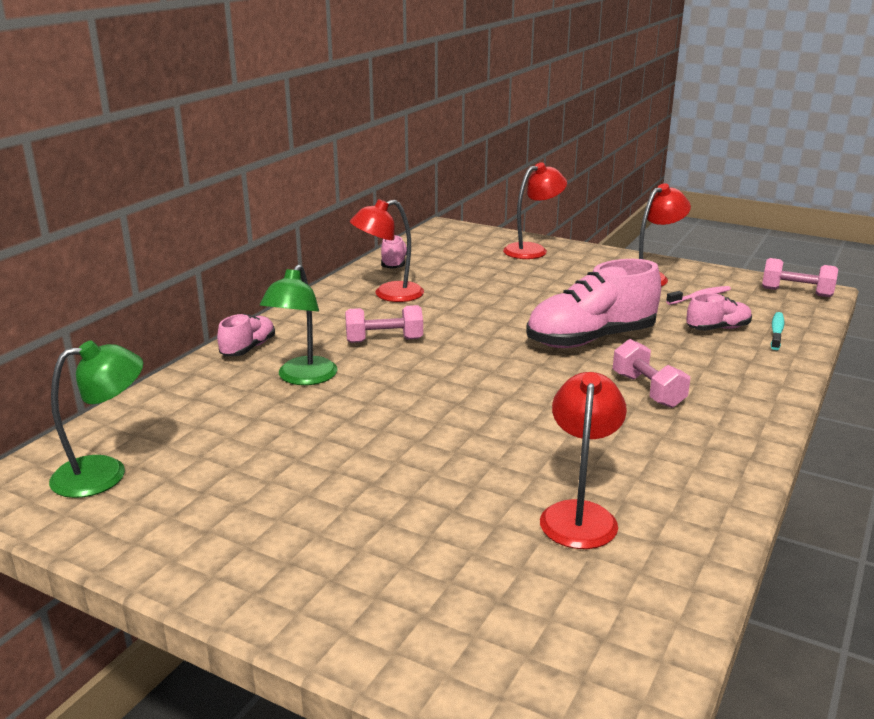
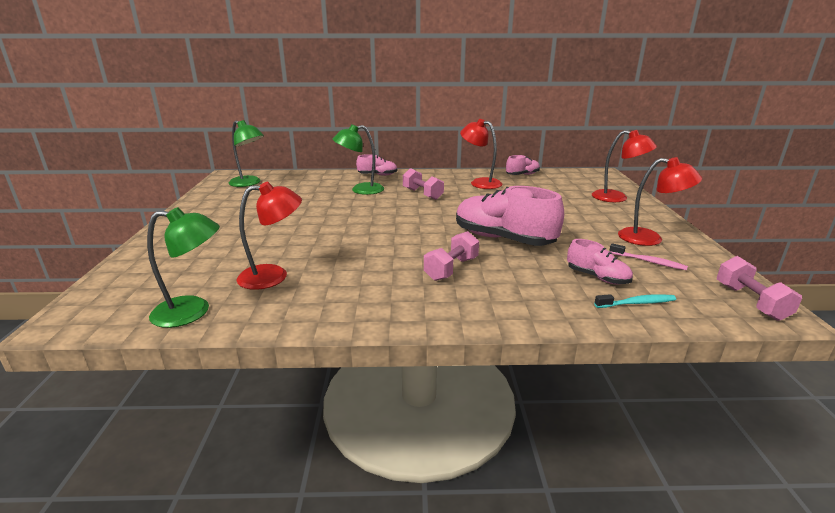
camera: 60 degrees right, 0 degrees up
none -> green lamp [147,207,220,328]

